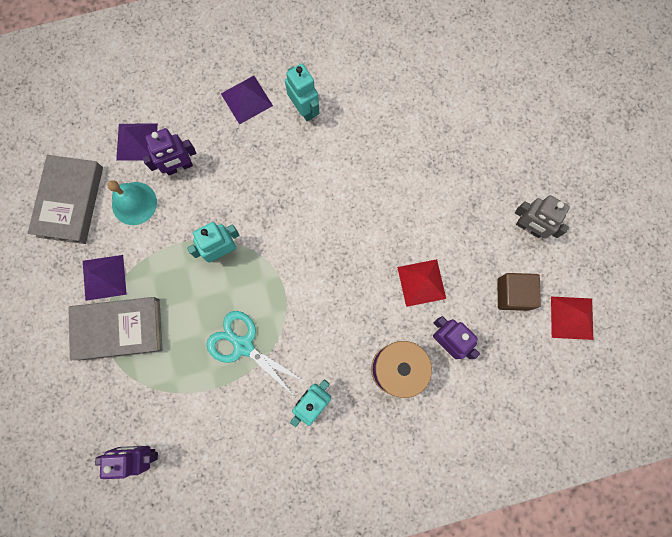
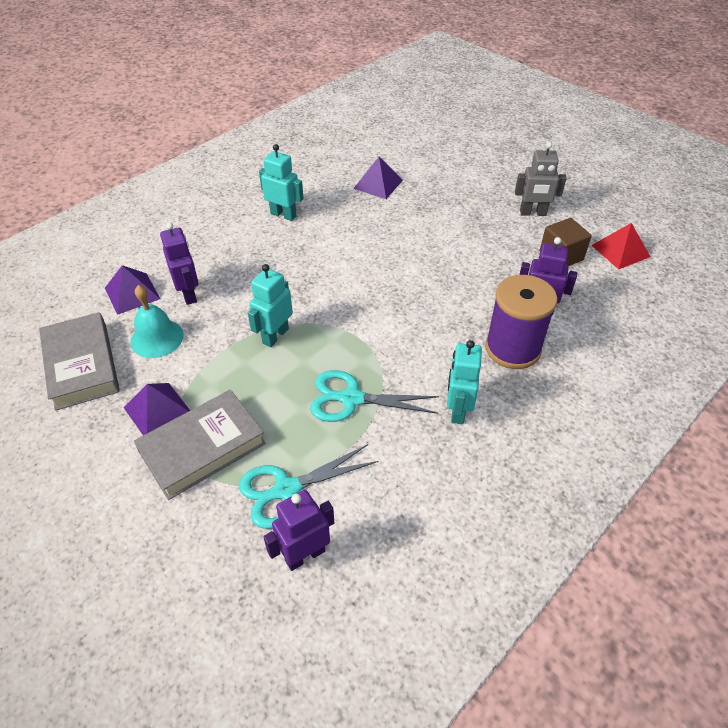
camera: 30 degrees left, 30 degrees down
purple robot [142,128,196,175] -> purple robot turned 60 degrees counterclockwise [160,222,199,305]
purple pyramid [221,76,273,125] -> purple pyramid moved to [353,157,403,199]
red pyramid [397,259,446,307] -> none
none -> turquoise scissors [239,444,379,529]

